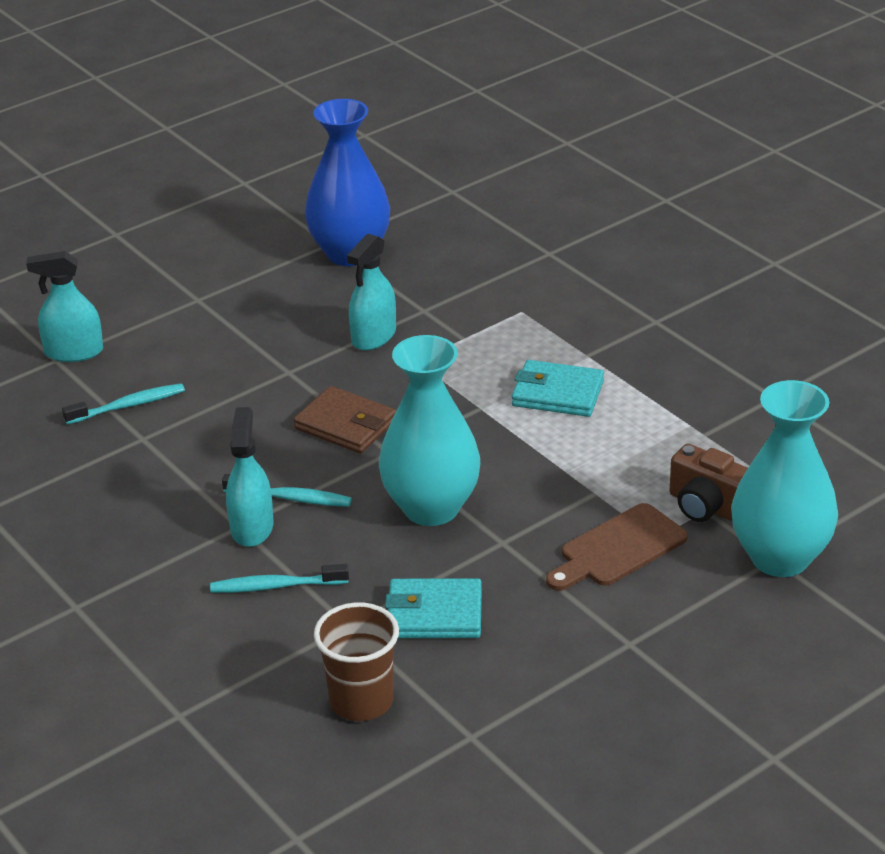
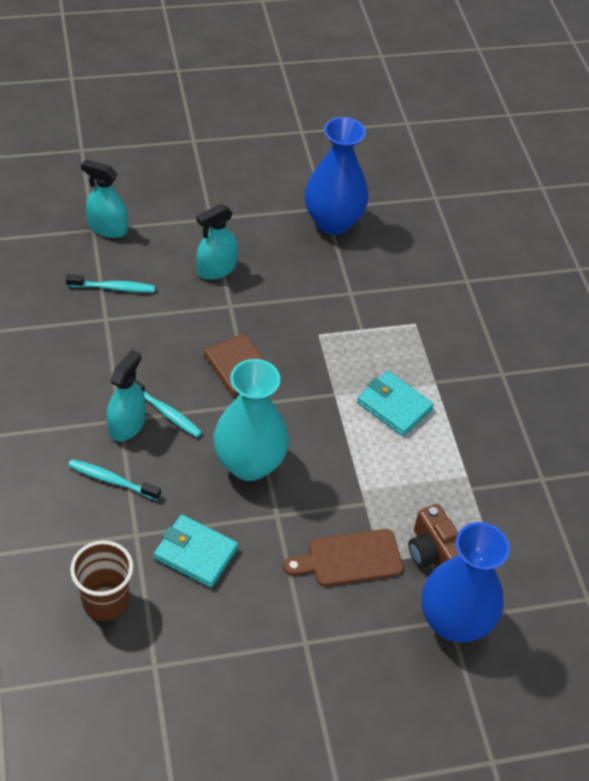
camera: 20 degrees right, 15 degrees up
turquoise spray bottle [347,234,396,350] -> turquoise spray bottle moved to [196,204,238,280]
turquoise vase [731,380,838,577] -> blue vase [422,522,510,643]

